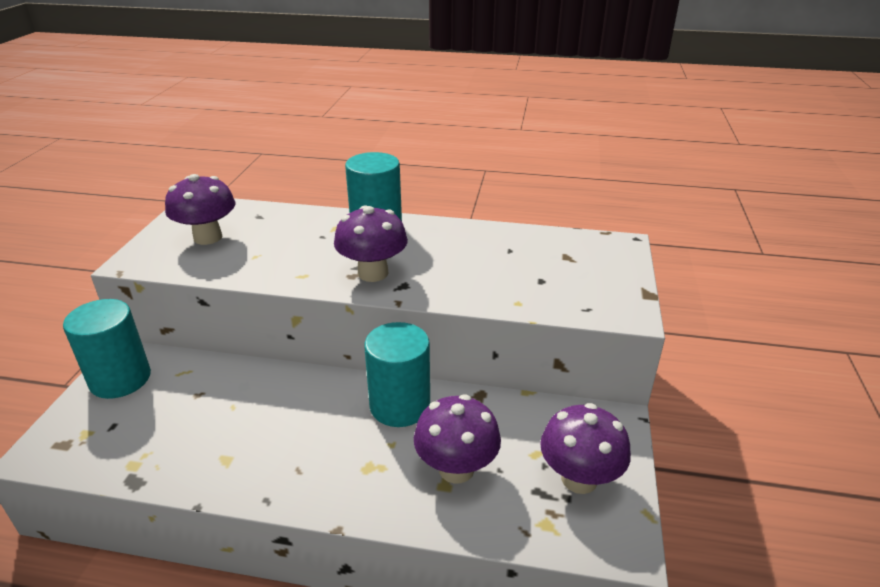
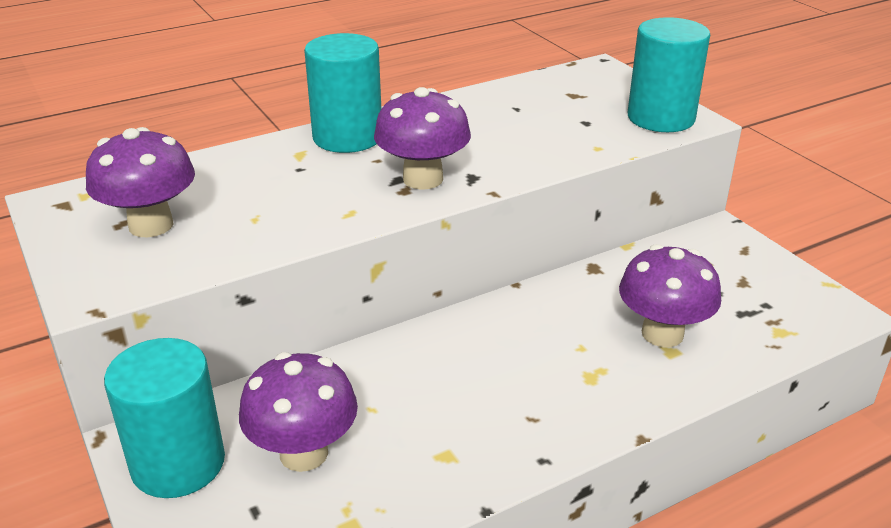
camera: 40 degrees left, 0 degrees up
turquoise cylinder [364,322,430,427] -> turquoise cylinder moved to [627,17,710,132]
purple mushroom [540,403,631,494] -> purple mushroom moved to [239,352,358,472]

